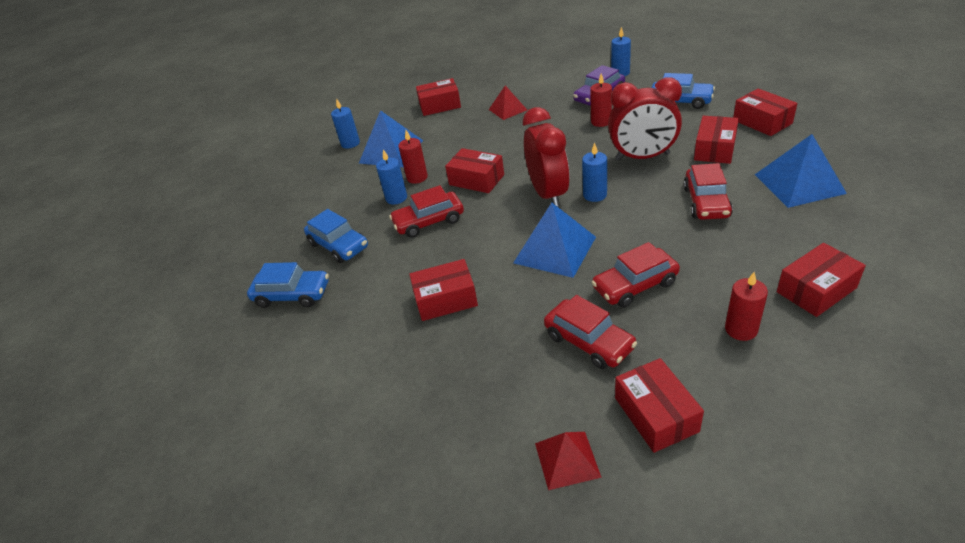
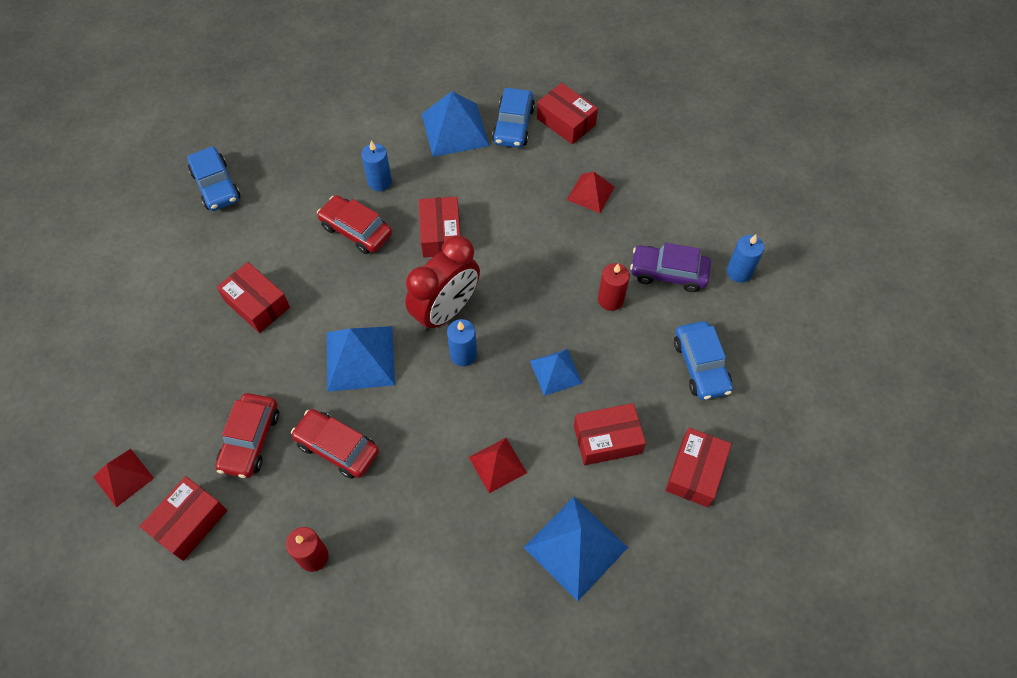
camera: 50 degrees right, 20 degrees up
blue car [304,209,368,263] -> blue car moved to [492,88,535,148]
blue candle [331,98,360,149] -> none
red candle [398,130,428,184] -> none
red clock [608,77,682,160] -> blue pyramid [530,349,582,396]
red car [683,163,733,220] -> red pyramid [469,438,527,493]
red box [777,243,866,317] -> none

